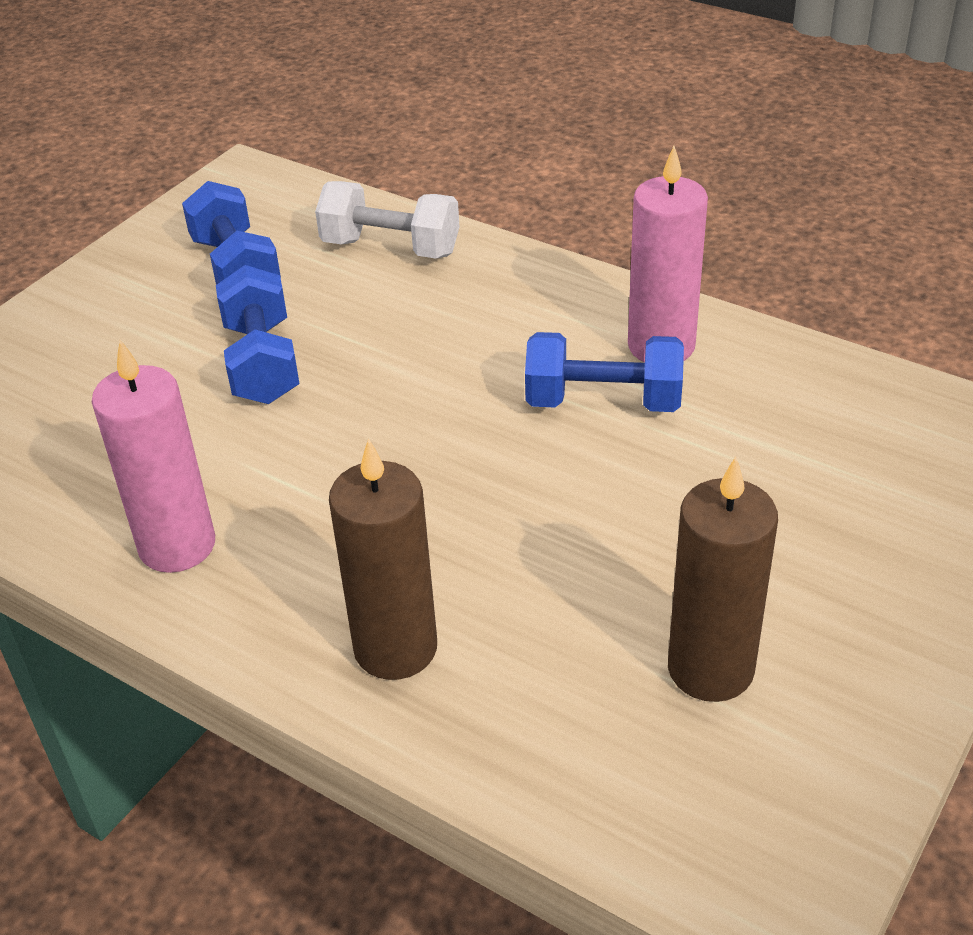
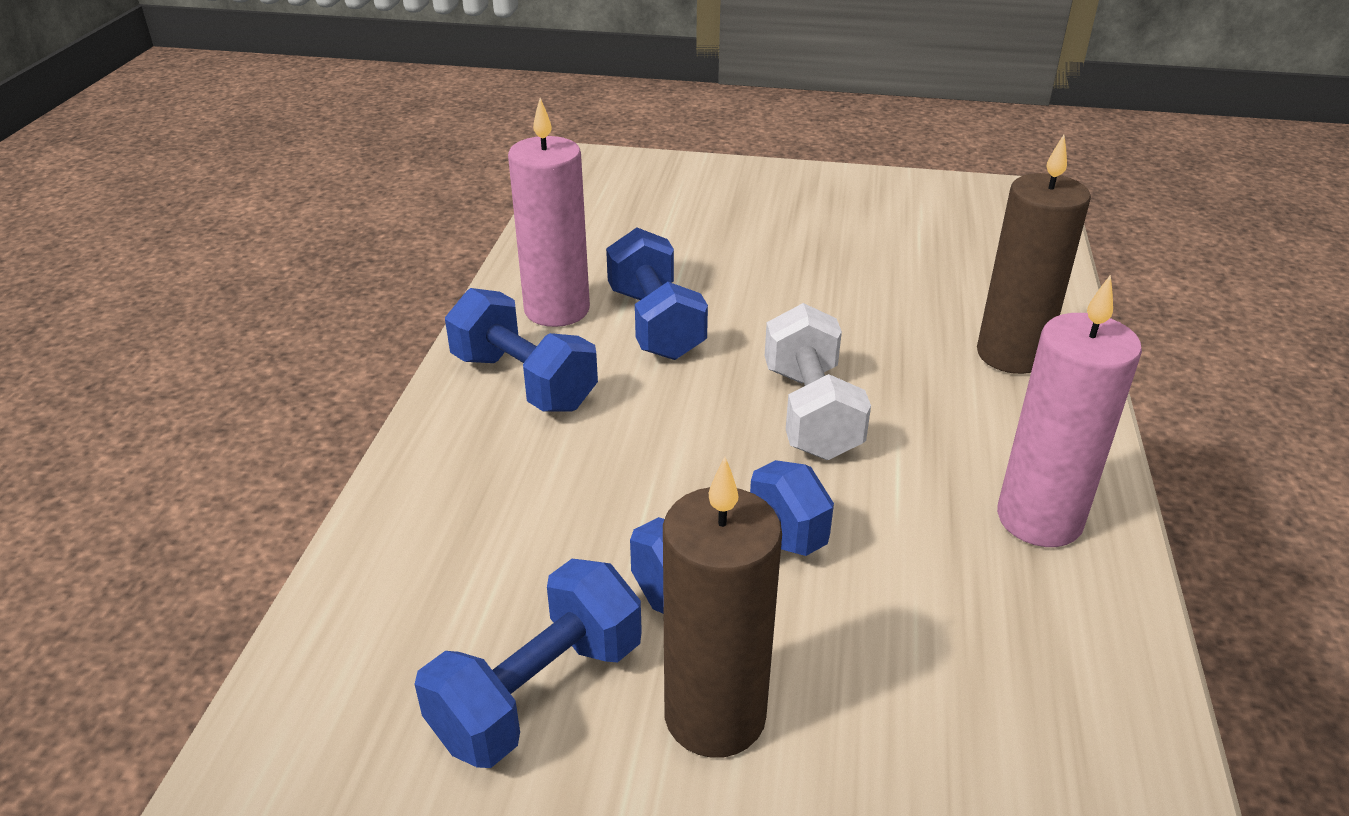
camera: 115 degrees left, 5 degrees down
white dumbbell [315,181,460,259] -> white dumbbell moved to [765,303,871,460]
brown candle [668,456,778,702] -> brown candle moved to [663,457,782,758]
none -> blue dumbbell [445,288,598,412]

